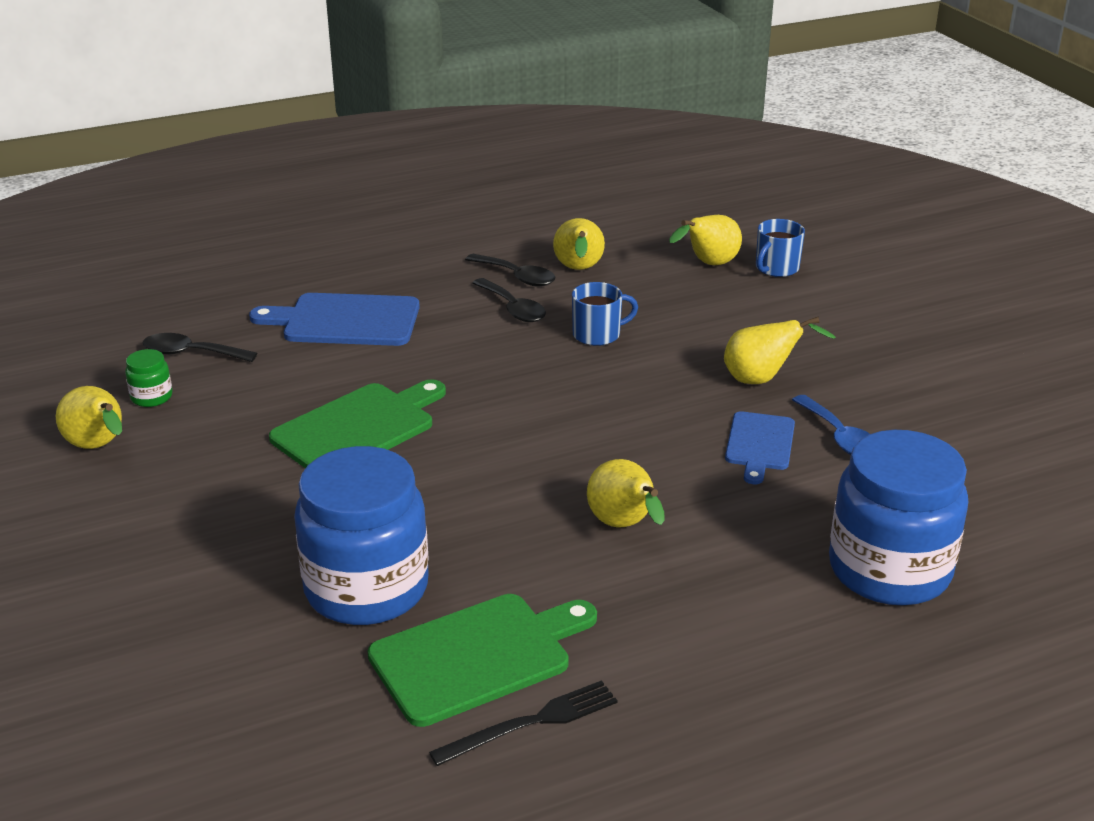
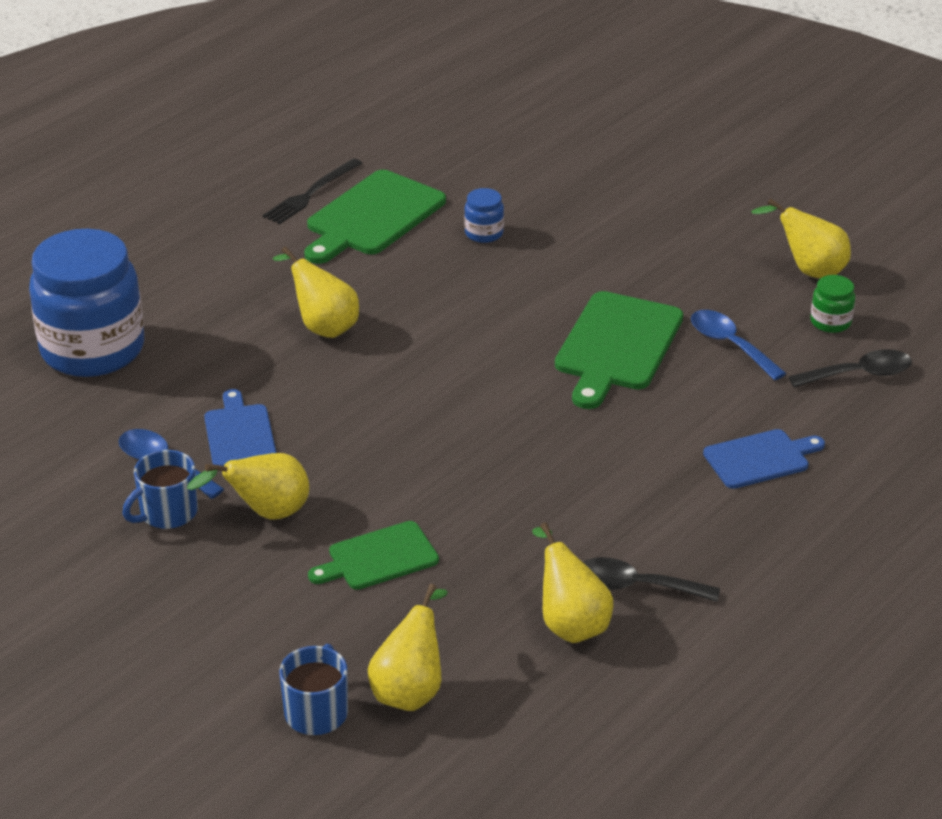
camera: 155 degrees right, 5 degrees up
blue cutting board [249,293,420,346] -> blue cutting board [703,429,825,489], size x0.62
blue jar [294,446,429,625] -> blue jar [464,188,504,243], size x0.40
black spoon [472,278,546,322] -> none
blue mug [572,282,638,346] -> blue mug moved to [123,450,198,529]
none -> green cutting board [308,521,439,590]
none -> blue spoon [691,310,787,381]

